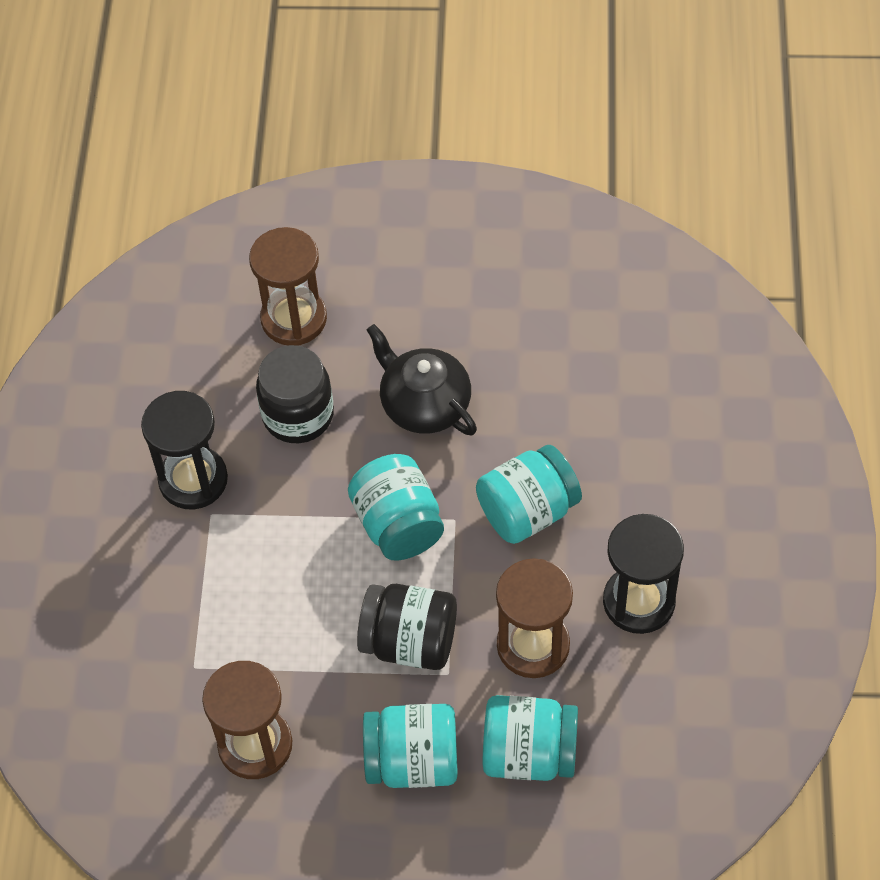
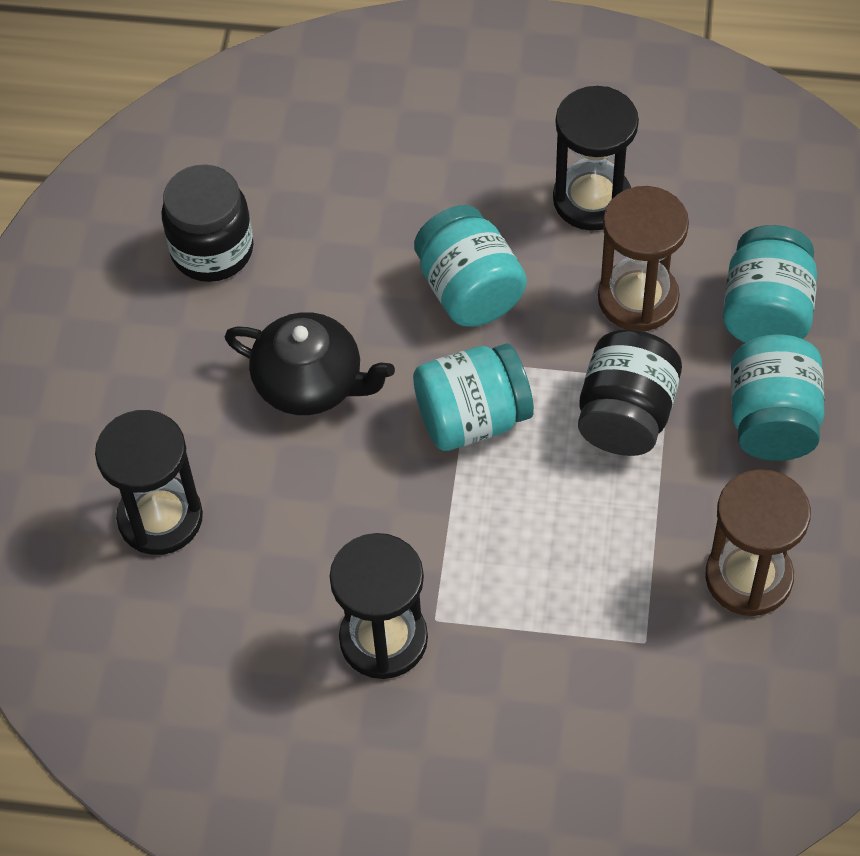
camera: 85 degrees left, 0 degrees up
brown hourglass [249,227,327,346] -> black hourglass [95,410,203,555]
black jar [256,345,334,443] -> black jar moved to [161,164,253,282]
black teapot [366,324,477,435] -> black teapot turned 120 degrees counterclockwise [225,312,395,415]

